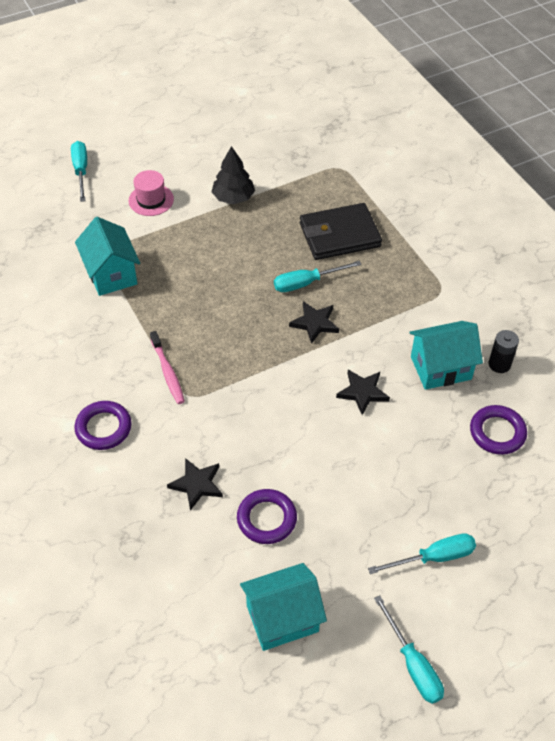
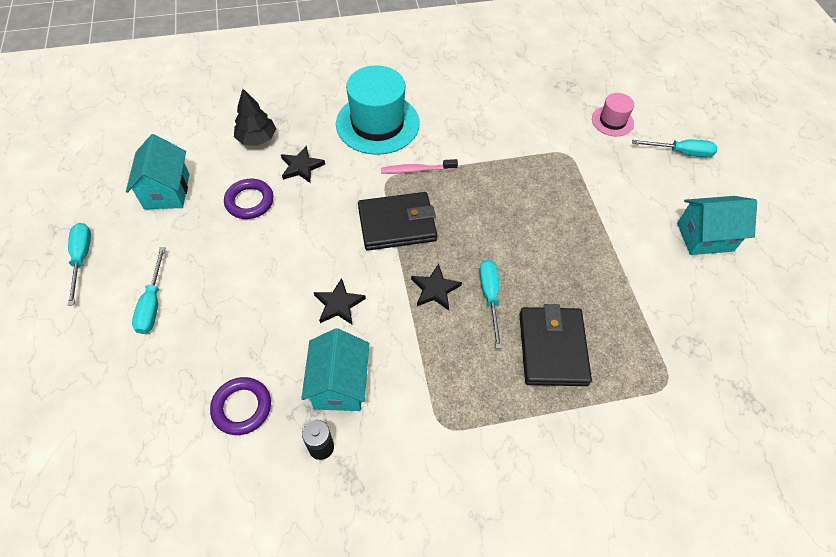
camera: 105 degrees right, 5 degrees up
turquoise house [75,217,140,296] -> turquoise house moved to [677,196,757,255]
purple ring [75,401,132,450] -> turquoise hat [336,65,420,155]
pink hat [129,170,174,216] -> pink hat moved to [592,93,634,136]
black tree [212,146,255,204] -> black tree moved to [234,89,276,146]
turquoise screwdriver [374,595,444,704] -> turquoise screwdriver turned 90 degrees clockwise [68,223,91,306]
none -> black wallet [358,192,437,251]

